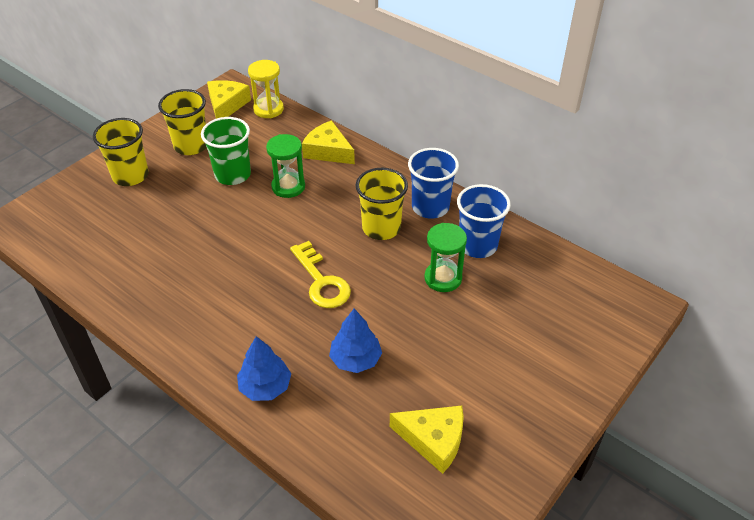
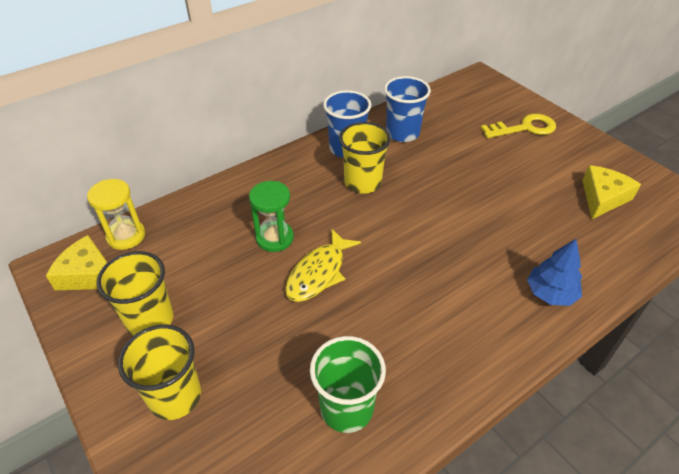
camera: 75 degrees left, 0 degrees up
green cup [201,117,251,185] -> green cup moved to [310,336,386,433]
yellow key [290,241,351,308] -> yellow key moved to [481,114,556,138]
yellow cheese [302,120,355,164] -> none
blue tree [329,308,382,373] -> none
green hourglass [424,223,467,292] -> none
none -> yellow fish [285,229,361,302]

